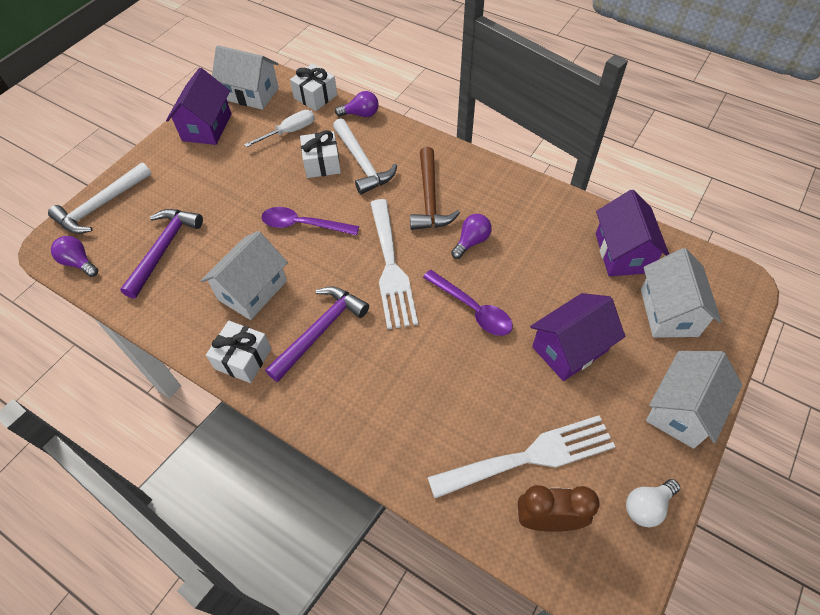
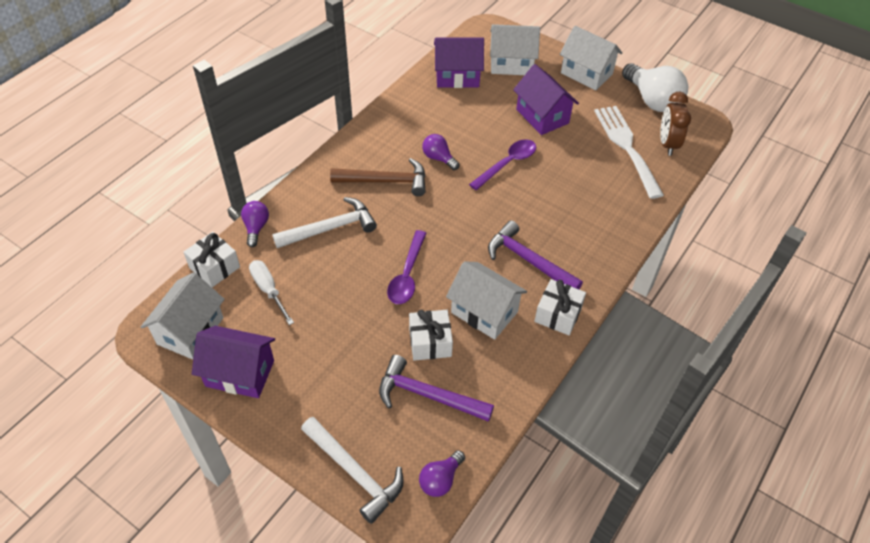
camera: 90 degrees left, 5 degrees down
white gift [300,130,341,178] -> white gift moved to [409,310,453,361]
white fork [370,199,418,330] -> none
white light bulb [626,479,680,527] -> white light bulb [622,63,688,112], size x1.89

